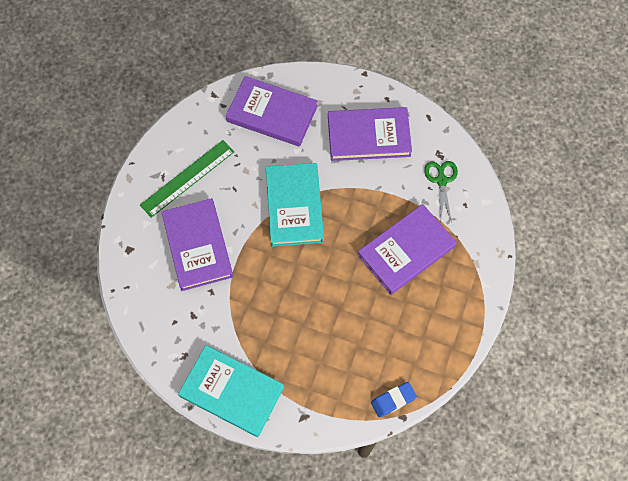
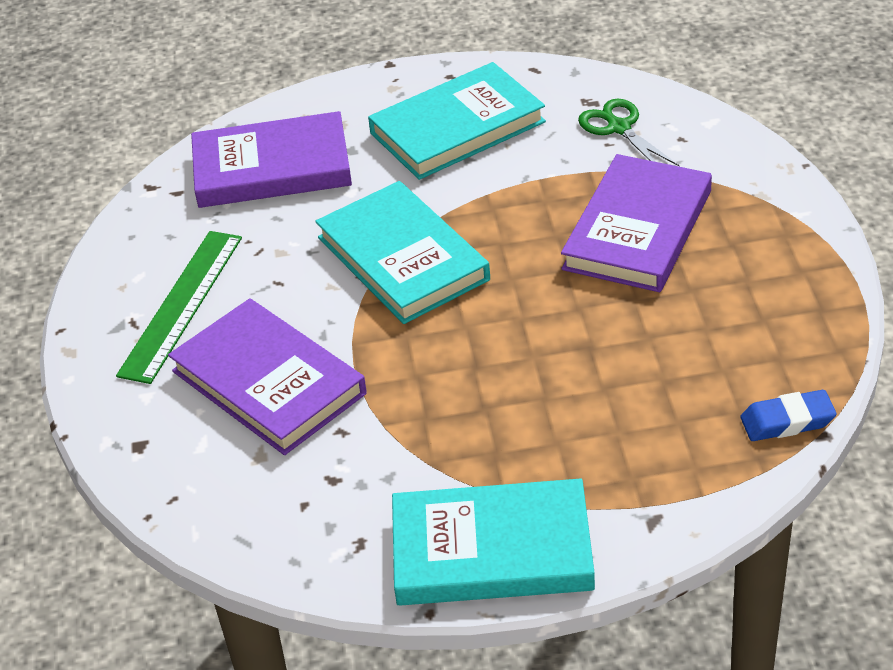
camera: 25 degrees left, 25 degrees down
purple book [328,107,412,161] -> turquoise book [368,62,546,180]
blue eraser [371,382,417,418] -> blue eraser turned 45 degrees clockwise [740,390,836,441]

